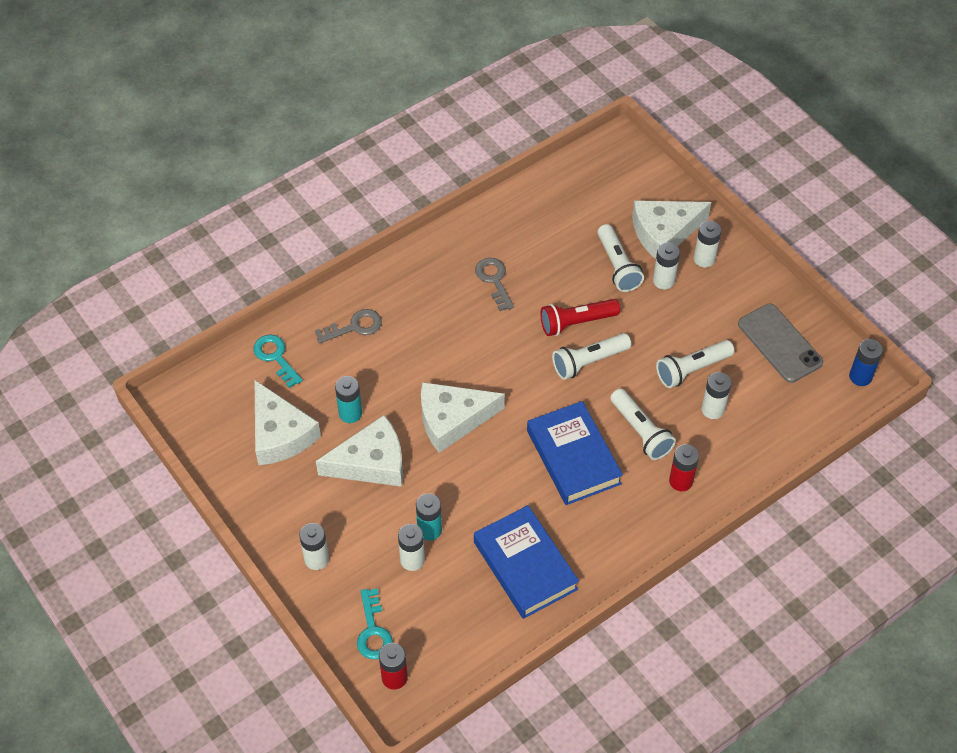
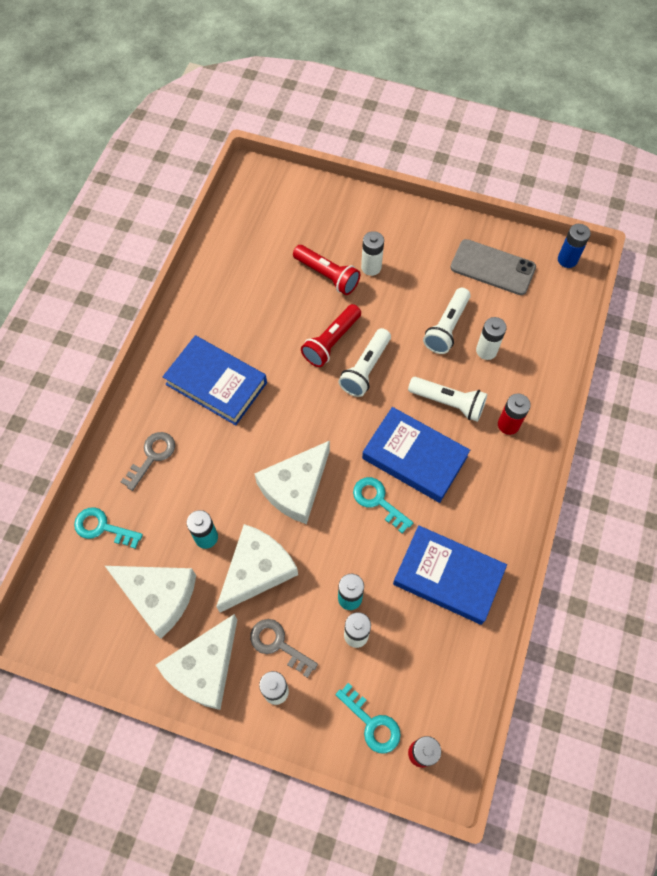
camera: 35 degrees left, 10 degrees up
grey key [475,258,514,311] -> grey key moved to [250,619,318,678]
white flashlight [597,224,644,292] -> red flashlight [293,245,360,295]
white cheese [632,201,711,259] -> white cheese moved to [156,614,237,710]
white battery [694,221,721,268] -> none
none -> blue book [163,335,267,425]
none -> turquoise key [353,477,413,534]

